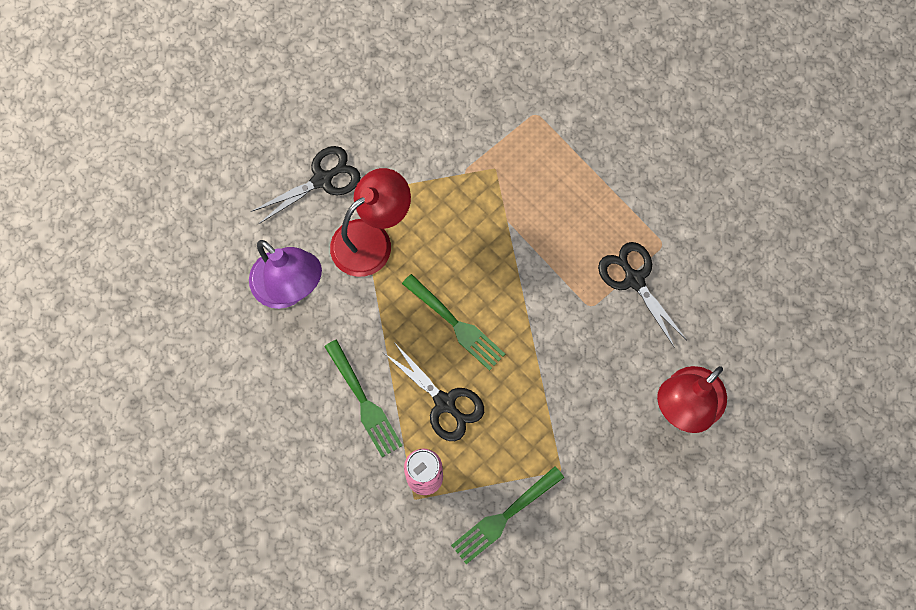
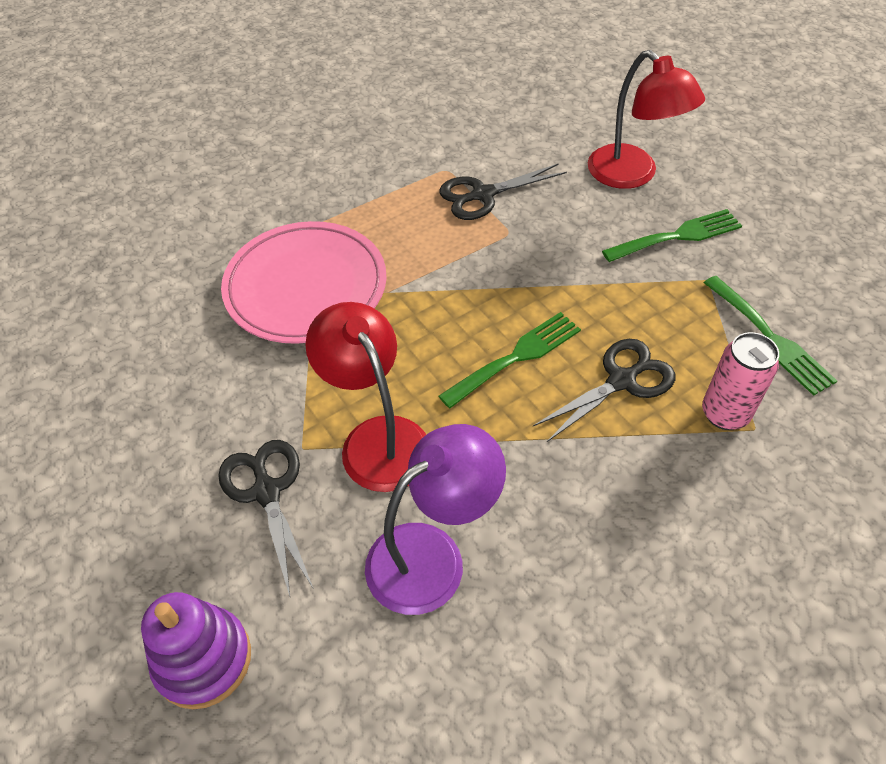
camera: 80 degrees left, 20 degrees down
green fork [324,340,403,457] -> green fork moved to [602,209,742,262]
none -> purple stacking toy [141,592,251,709]
none -> pink plate [221,221,387,344]

